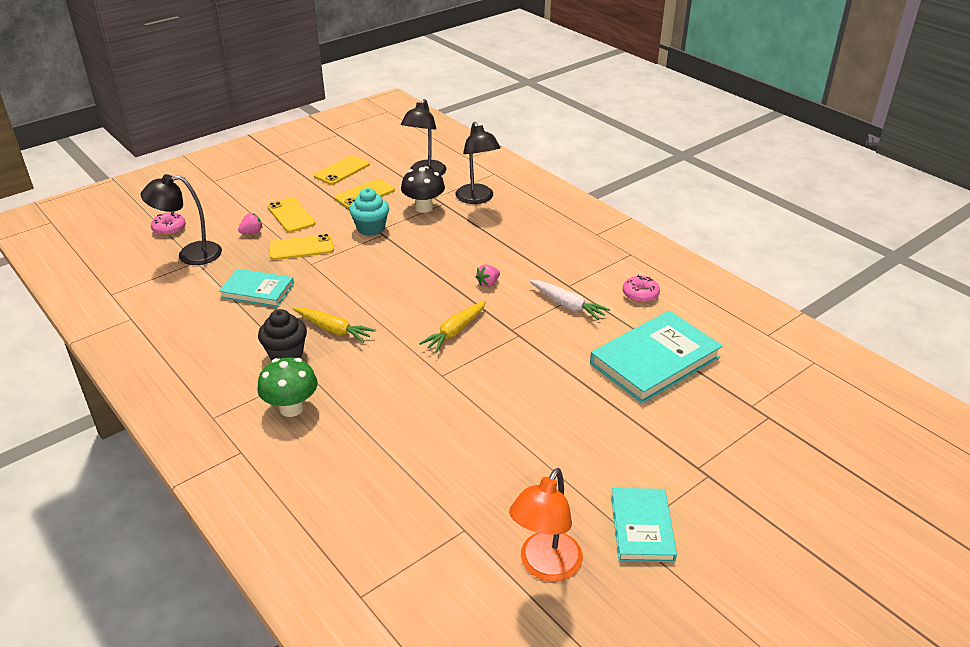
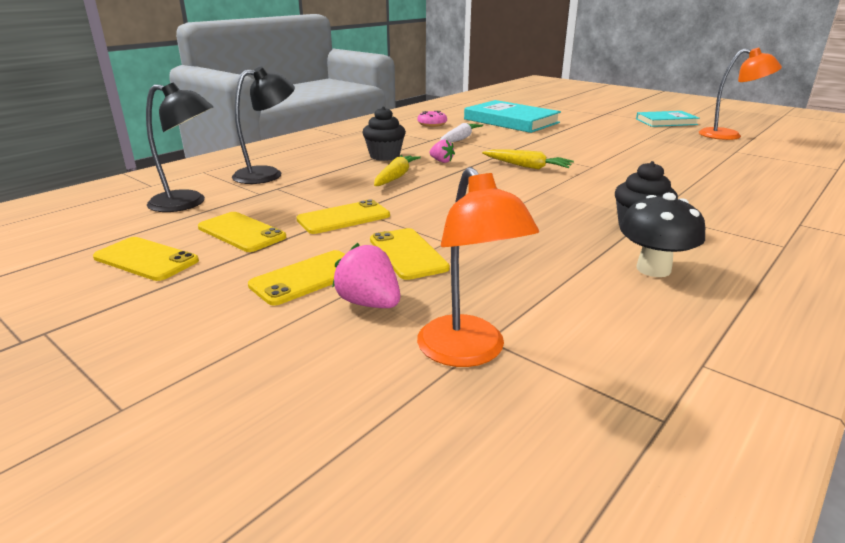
camera: 100 degrees left, 10 degrees down
black lamp [141,174,222,265] -> orange lamp [417,167,539,367]
pink donut [151,212,186,236] -> none
turquoise book [219,269,294,307] -> none
pink strawberry [238,213,262,234] -> pink strawberry [332,243,400,308], size x1.58
green mushroom [257,357,317,417] -> none
yellow carrot [293,307,376,343] -> yellow carrot moved to [374,155,421,186]
turquoise cupcake [349,188,389,236] -> yellow phone [296,199,390,234]
black mushroom [401,166,445,213] -> black mushroom moved to [620,193,705,277]
none -> black cupcake [362,106,406,161]

